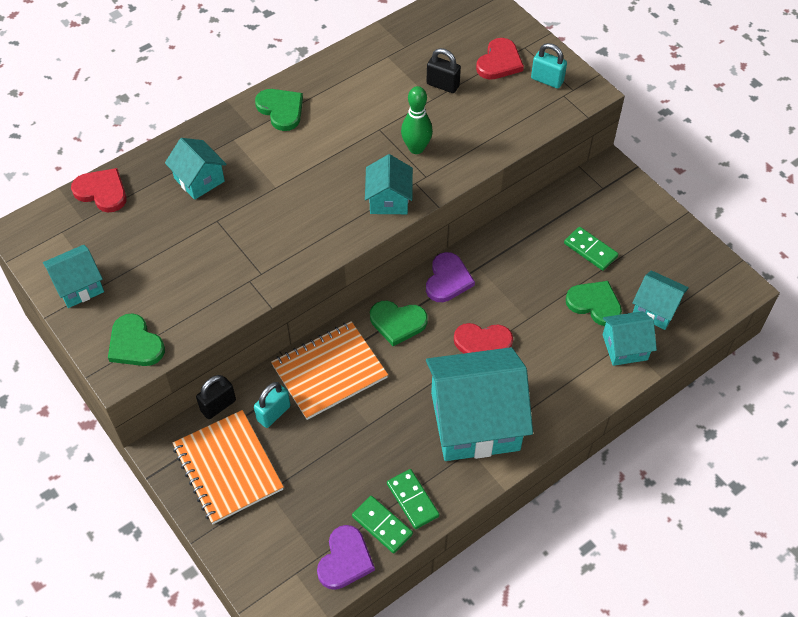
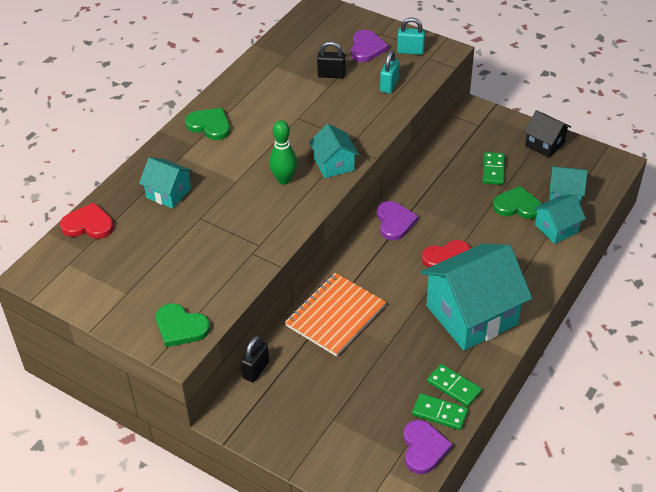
camera: 20 degrees left, 10 degrees down
turquoise house [43,245,104,308] -> none
orange notebook [173,410,284,524] -> none
turquoise padlock [254,382,290,428] -> turquoise padlock moved to [380,50,400,94]
green heart [370,301,428,346] -> none
green bowling pin [401,86,433,154] -> green bowling pin moved to [269,120,297,185]
red heart [476,38,524,80] -> purple heart [350,30,389,62]
green domino [564,227,618,271] -> green domino turned 75 degrees clockwise [483,152,505,185]
none -> black house [524,110,571,158]

